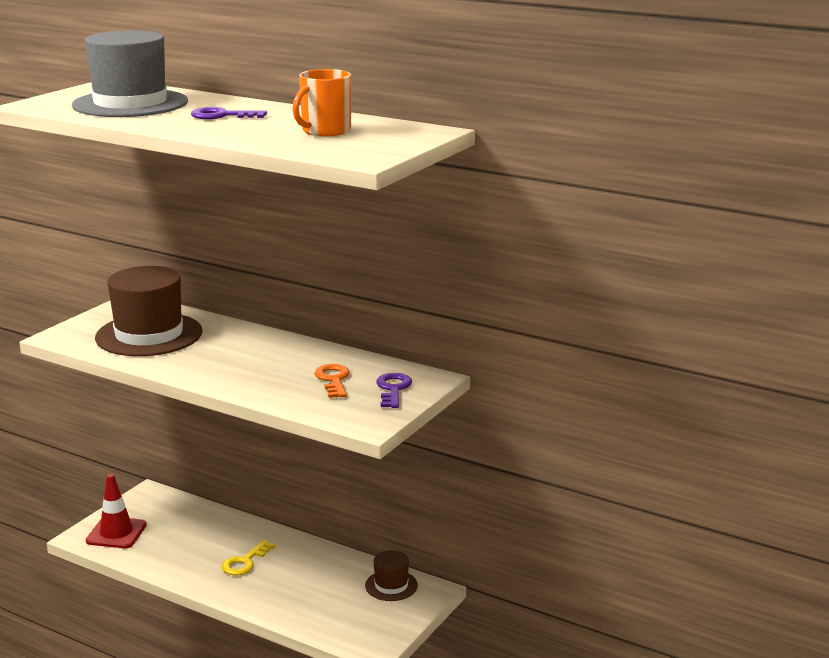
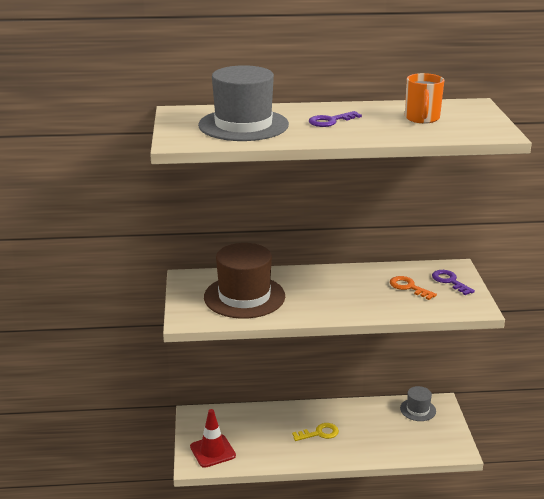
camera: 35 degrees left, 5 degrees up
yellow key [222,540,275,575] -> yellow key turned 105 degrees counterclockwise [292,423,339,441]
brown hat [365,550,418,601] -> grey hat [400,386,436,421]

